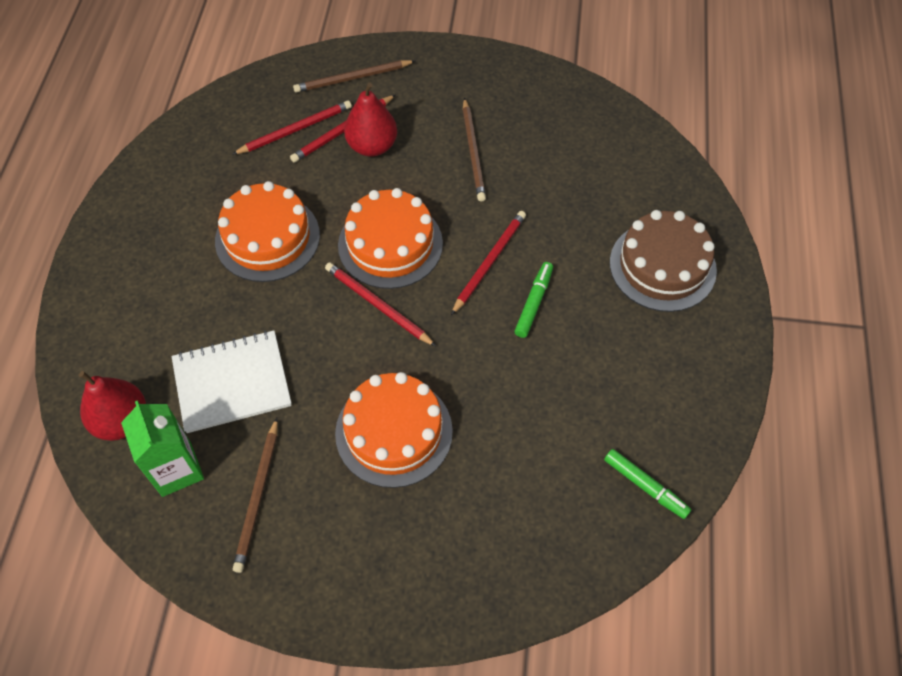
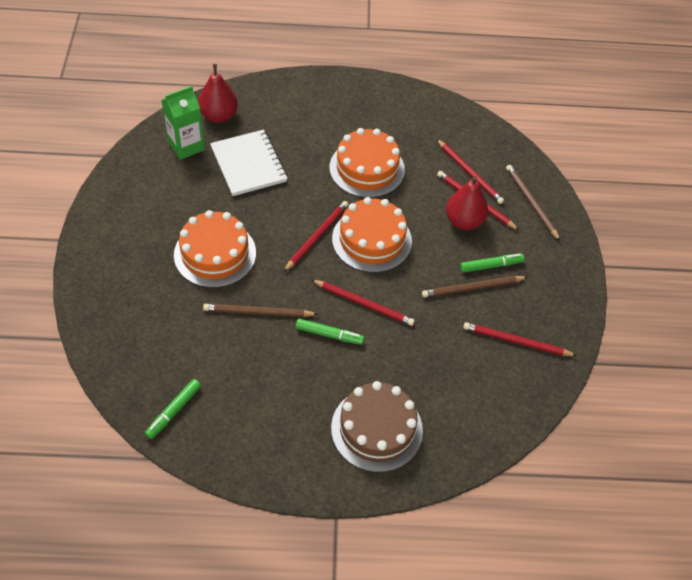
camera: 80 degrees right, 5 degrees down
brown pencil [233,418,278,573] -> brown pencil moved to [203,304,318,317]
none -> green marker [460,254,524,273]
none -> red pencil [463,322,577,356]

